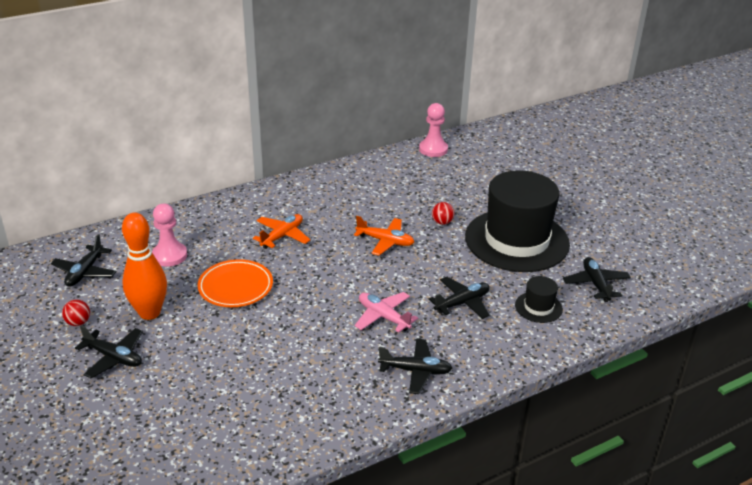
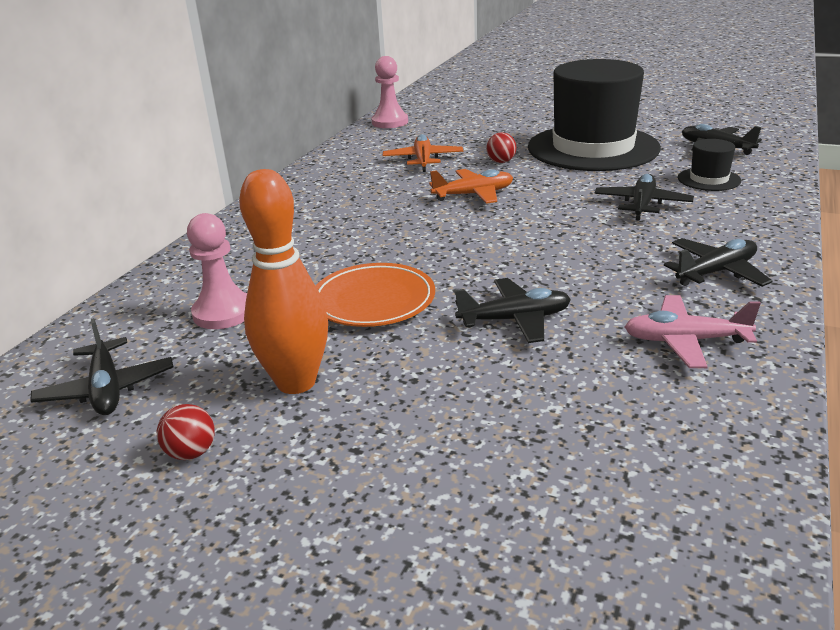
camera: 35 degrees left, 5 degrees down
black plane [75,325,143,378] -> black plane moved to [455,278,571,343]
orange plane [253,214,310,249] -> orange plane moved to [383,134,463,172]
pink plane [355,292,418,333] -> pink plane moved to [625,295,761,368]

